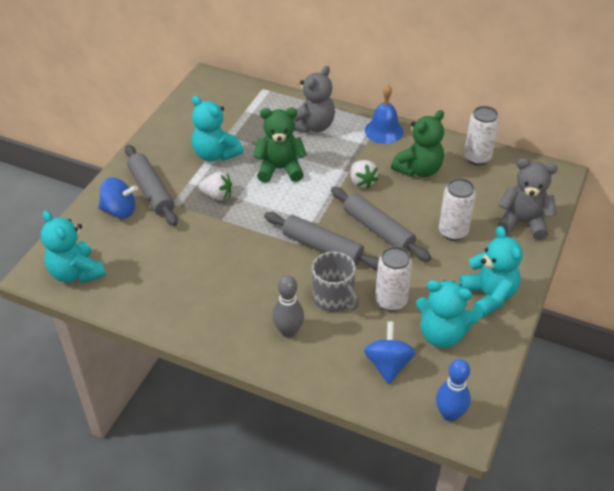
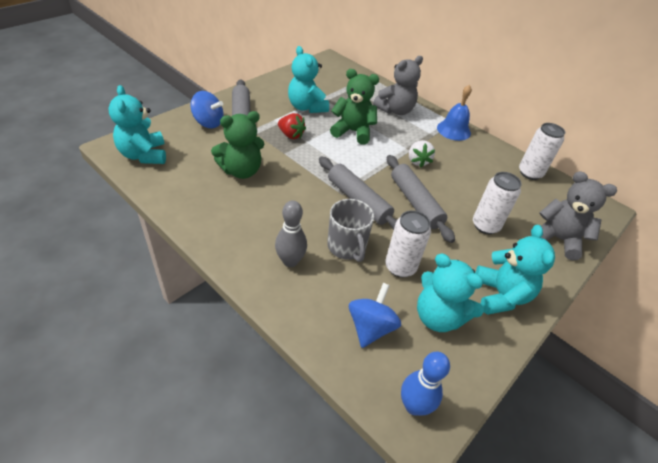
camera: 15 degrees right, 0 degrees up
white strawberry [199,172,232,201] -> red strawberry [278,113,306,139]
green teddy bear [391,110,444,177] -> green teddy bear moved to [211,111,265,179]

